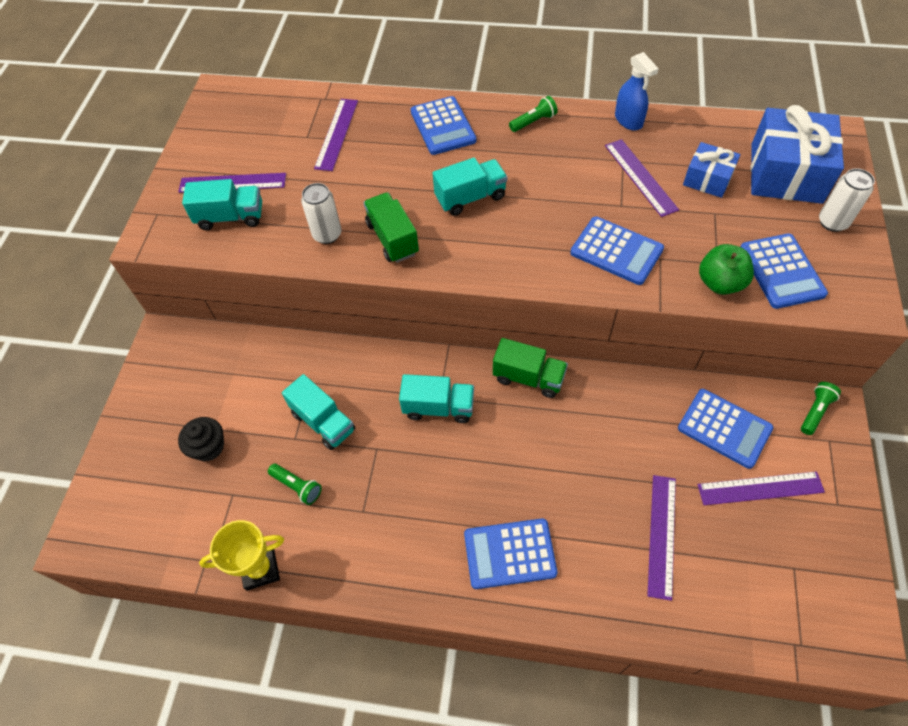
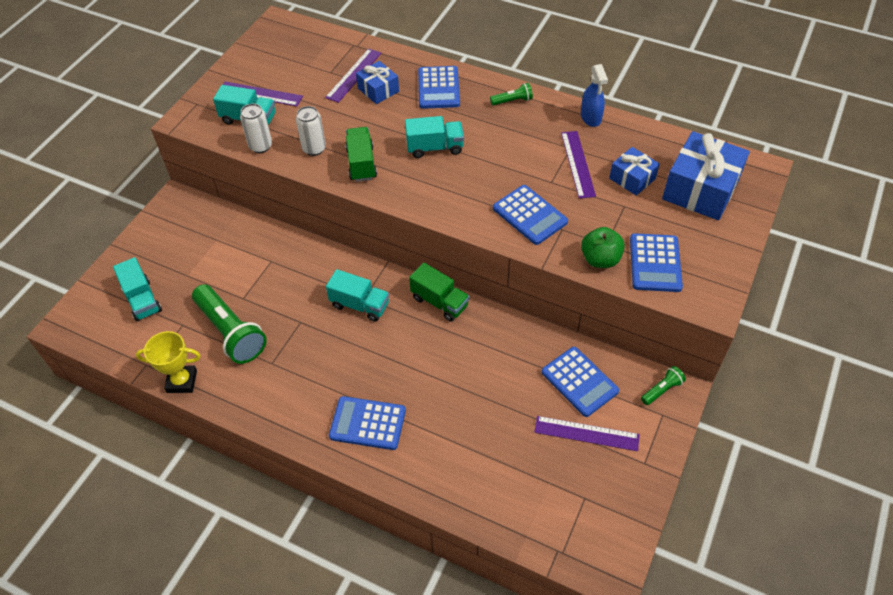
camera: 15 degrees right, 5 degrees down
black cupcake [178,417,224,462] -> none
green flashlight [268,464,322,505] -> green flashlight [192,284,267,364], size x2.15
turquoise truck [282,374,355,450] -> turquoise truck moved to [113,257,162,321]
purple ruler [647,475,676,601] -> none
white can [819,168,875,232] -> white can moved to [240,104,272,153]
none -> blue gift [356,61,399,104]

